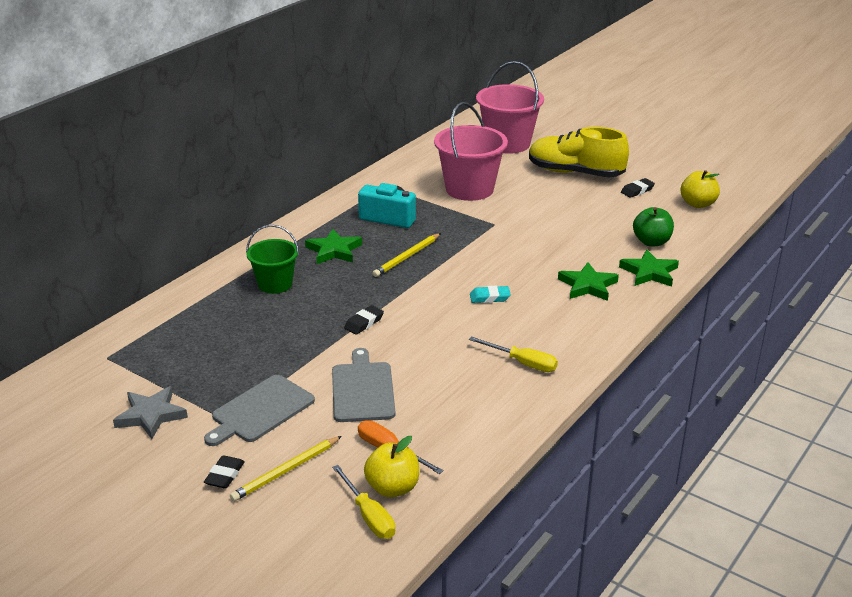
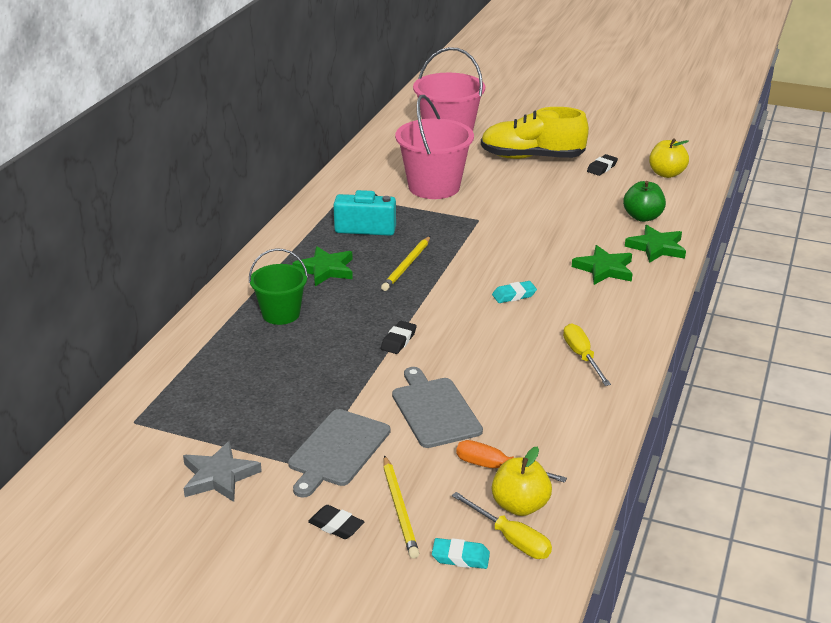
camera: 15 degrees left, 0 degrees up
black eraser [204,455,245,489] -> black eraser turned 60 degrees counterclockwise [308,505,364,539]
yellow pencil [230,436,342,502] -> yellow pencil turned 45 degrees counterclockwise [383,455,419,559]
yellow screwdriver [469,336,558,372] -> yellow screwdriver turned 120 degrees counterclockwise [563,323,611,386]
none -> turquoise eraser [432,538,490,569]

